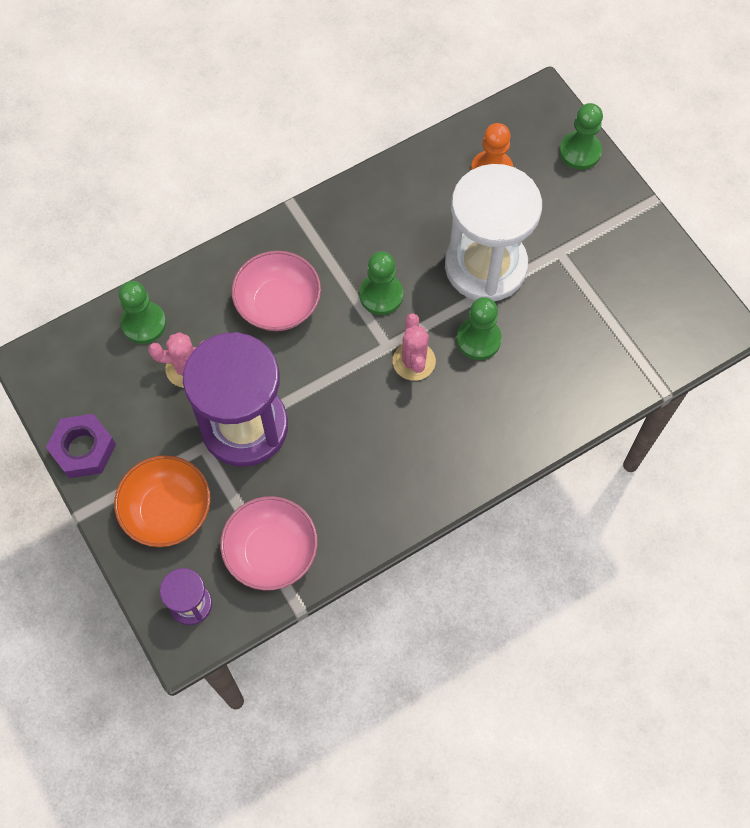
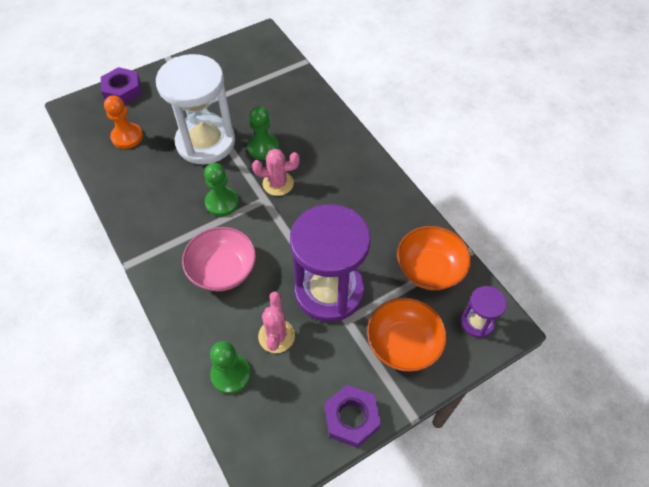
camera: 90 degrees left, 10 degrees down
pink bowl [220,496,318,591] -> orange bowl [397,226,471,290]
green pawn [559,103,603,170] -> purple nut [101,67,141,105]

